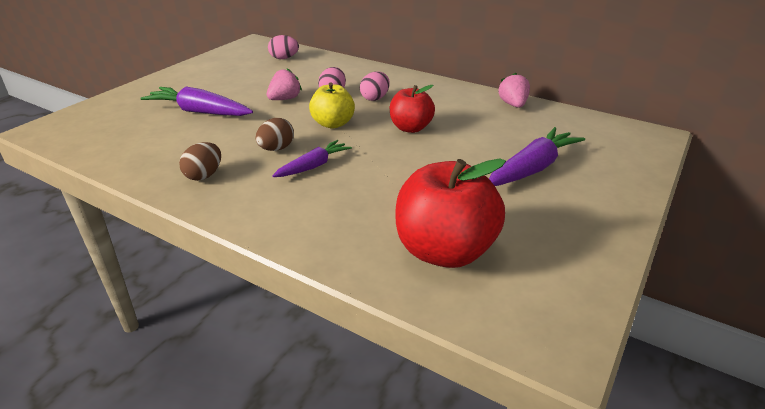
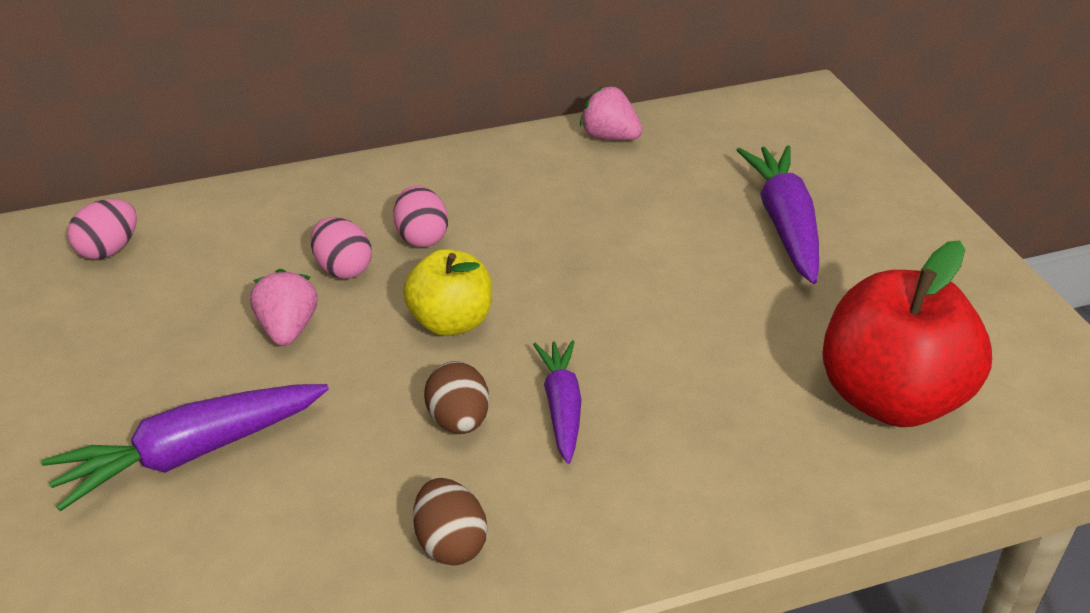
camera: 50 degrees left, 5 degrees up
red apple [390,85,435,133] -> none

